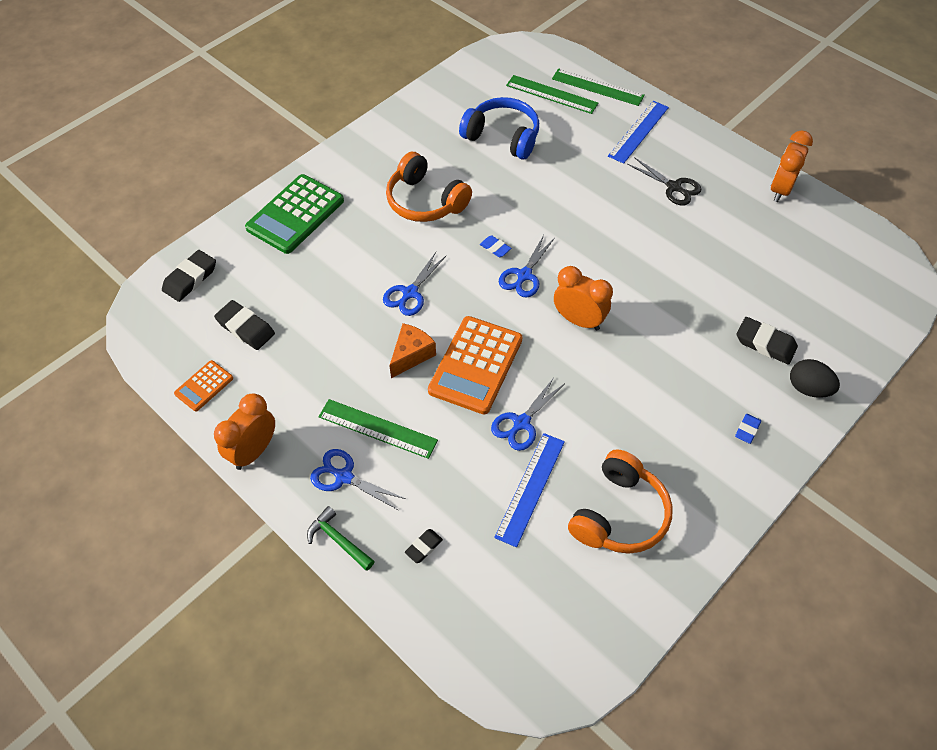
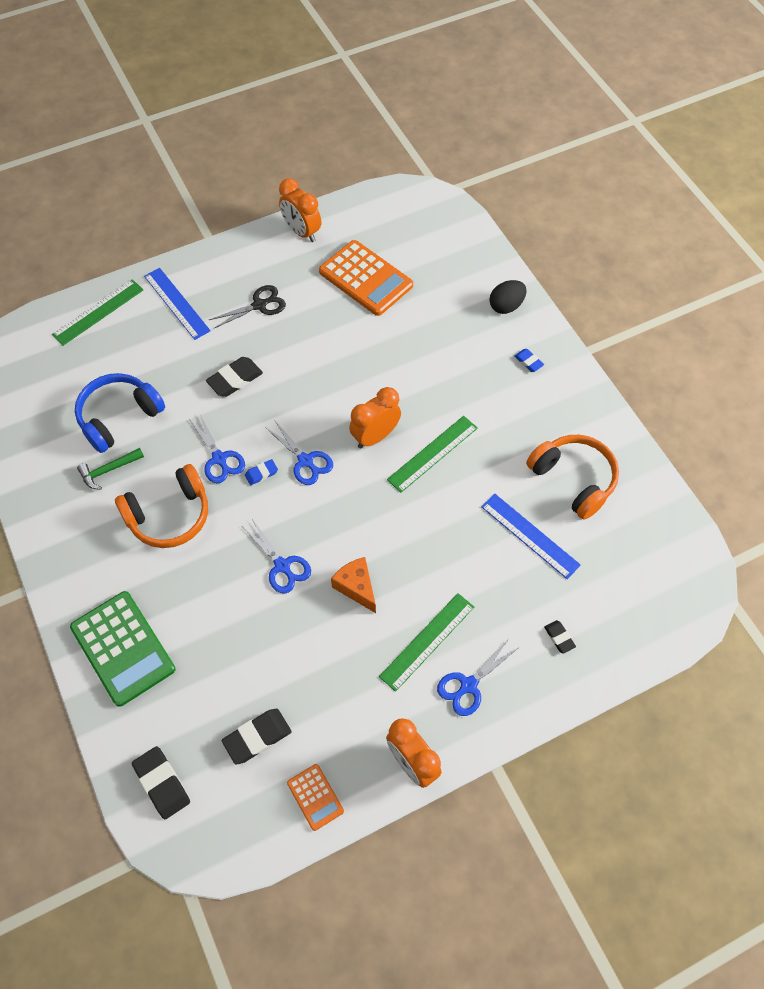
camera: 70 degrees left, 5 degrees up
green hammer [307,506,375,571] -> green hammer moved to [77,448,144,490]
orange calculator [428,316,522,414] -> orange calculator moved to [319,240,413,316]
blue scissors [491,378,565,451] -> blue scissors moved to [189,415,245,483]
green ruler [506,75,598,114] -> green ruler moved to [387,416,478,493]
black eraser [736,317,798,365] -> black eraser moved to [206,357,263,397]

